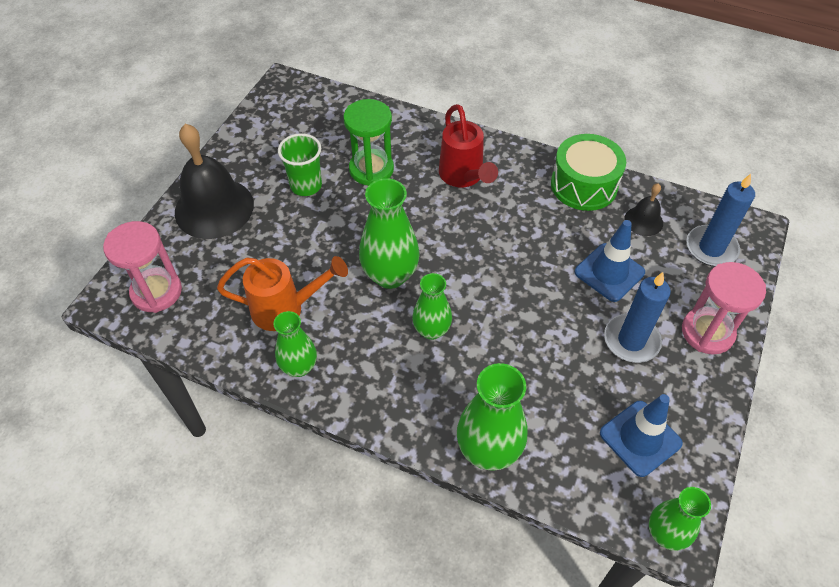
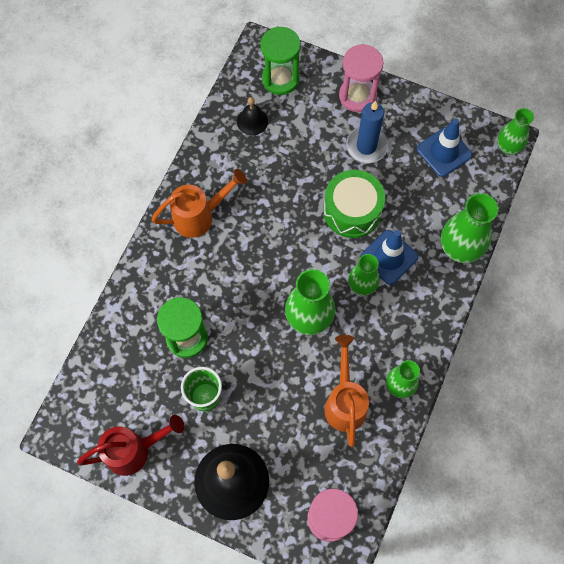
camera: 90 degrees left, 15 degrees up
red watering can [439,104,498,187] -> red watering can moved to [77,415,185,476]
green drum [551,134,626,211] -> green drum moved to [323,170,385,238]
blue traffic cone [574,220,645,302] -> blue traffic cone moved to [361,230,418,285]
blue candle [686,174,755,266] -> green hourglass [261,26,301,95]
none -> orange watering can [151,169,247,238]

